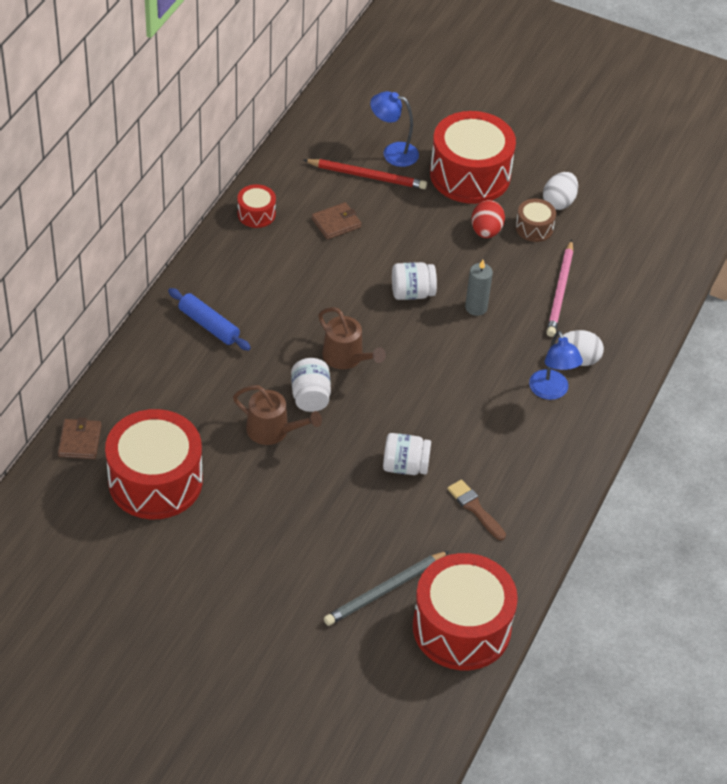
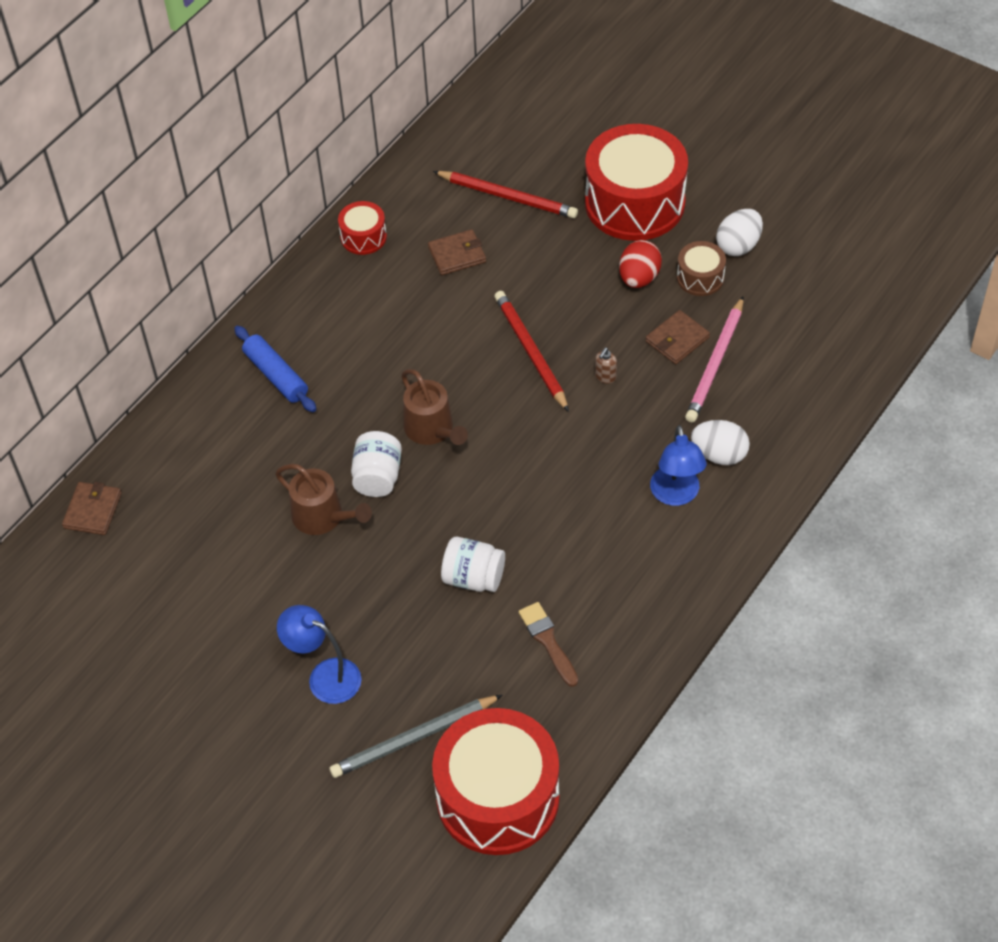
camera: 15 degrees right, 5 degrees up
red drum [105,409,203,519] -> none
blue lamp [370,91,419,167] -> blue lamp moved to [277,605,362,704]
white jar [392,262,437,300] -> red pencil [494,291,569,412]
grey candle [465,260,493,316] -> brown soap dispenser [595,348,617,384]
none -> brown wallet [645,310,710,364]

